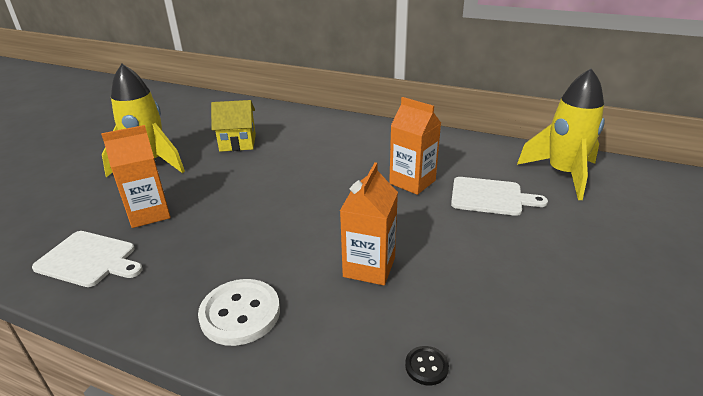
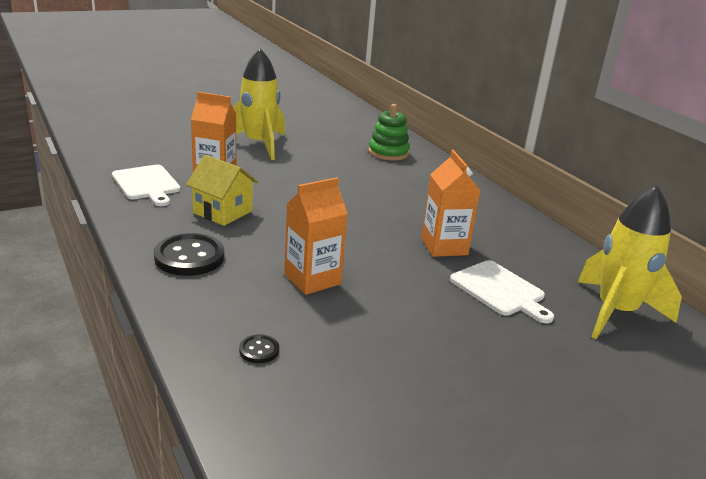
camera: 35 degrees right, 5 degrees down
white button [198,279,280,346] -> black button [154,233,224,276]
yellow house [211,100,256,152] -> yellow house moved to [186,155,258,226]
none -> green stacking toy [368,104,410,161]

